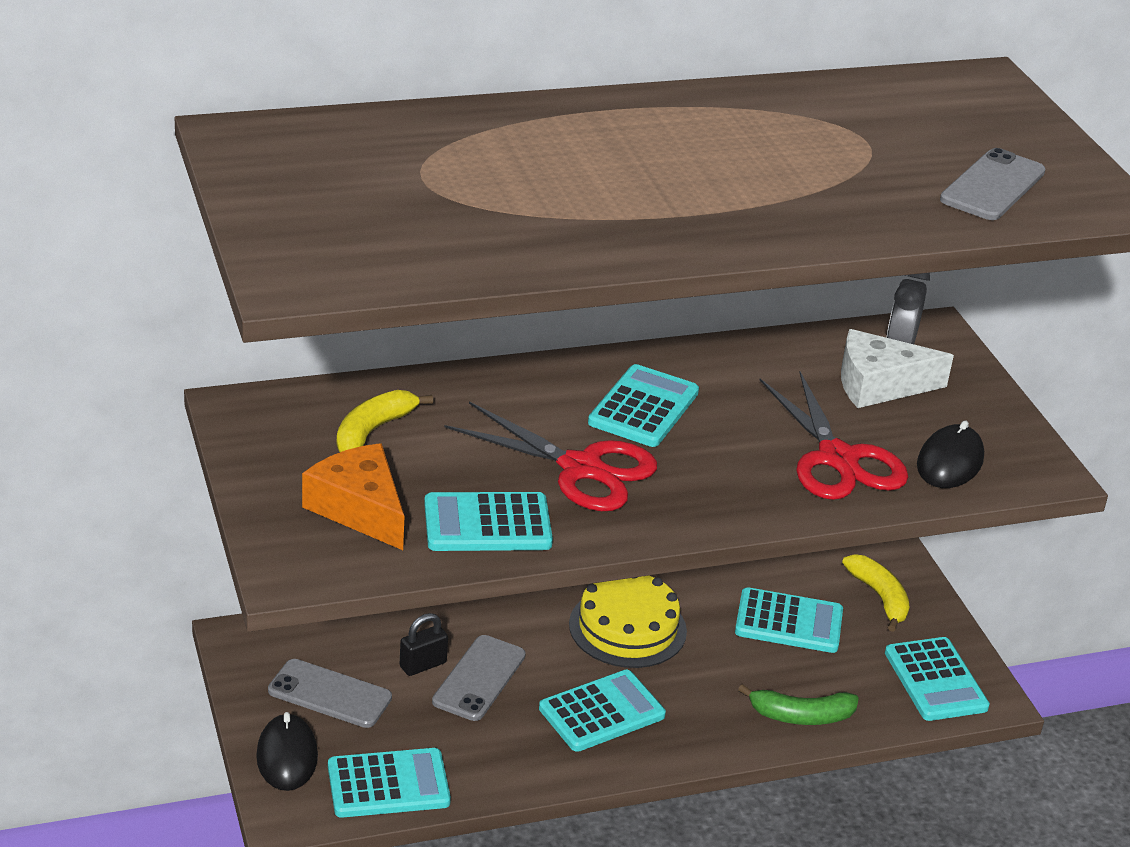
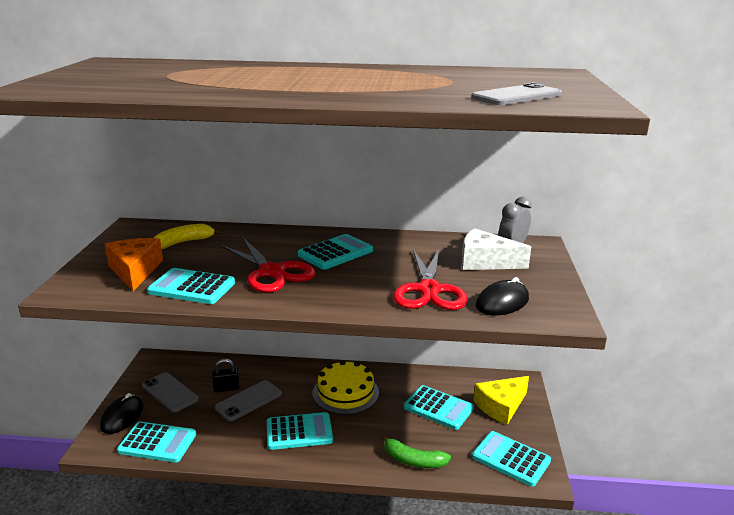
camera: 25 degrees right, 10 degrees down
yellow banana [842,554,910,632] -> yellow cheese [473,376,529,425]
turquoise calculator [885,637,990,721] -> turquoise calculator turned 120 degrees clockwise [472,431,551,487]

